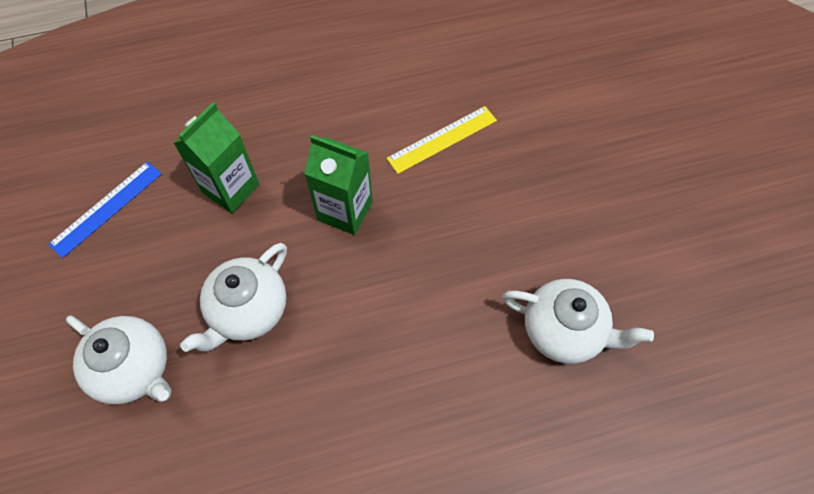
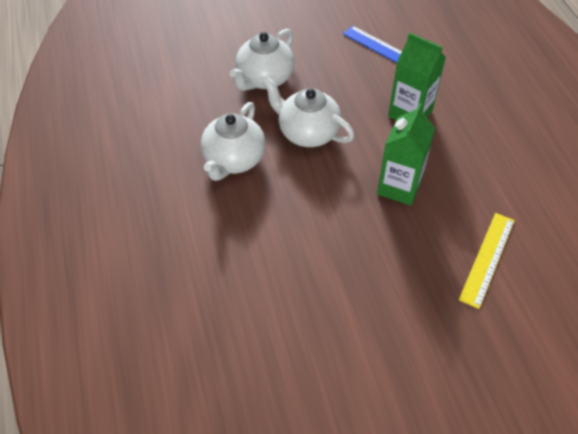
camera: 90 degrees right, 10 degrees down
yellow ruler [386,106,497,174] -> yellow ruler turned 60 degrees clockwise [459,213,515,309]
white teapot [502,279,654,364] -> white teapot moved to [201,102,266,181]

